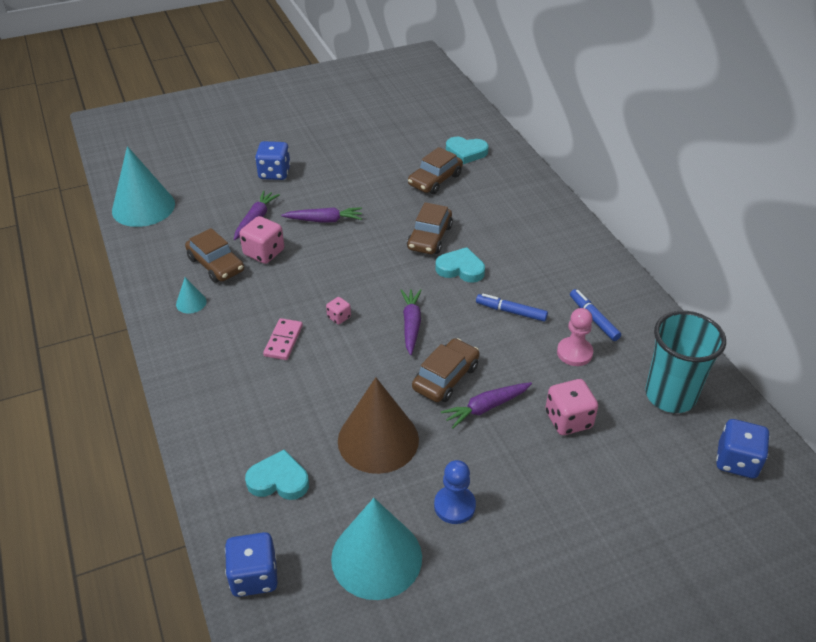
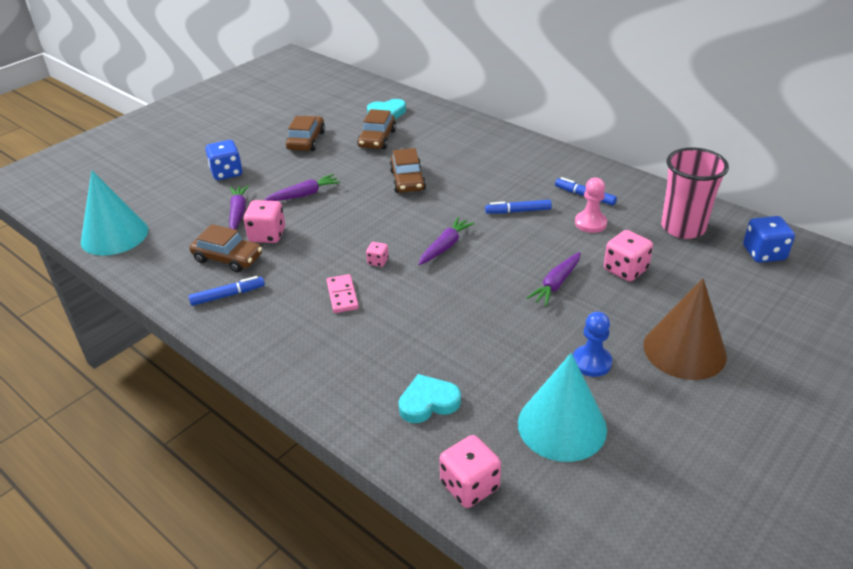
camera: 25 degrees left, 5 degrees down
turquoise cone [176,277,207,313] -> blue marker [188,276,265,306]
blue dice [225,532,278,597] -> pink dice [439,435,501,508]
brown cone [338,377,419,474] -> brown cone moved to [643,278,727,380]
purple carrot [401,289,422,355] -> purple carrot turned 60 degrees clockwise [418,217,475,265]
brown car [412,338,479,402] -> brown car moved to [286,116,325,151]
turquoise heart [435,247,485,283] -> none
turquoise cup [645,311,726,413] -> pink cup [661,147,729,239]

